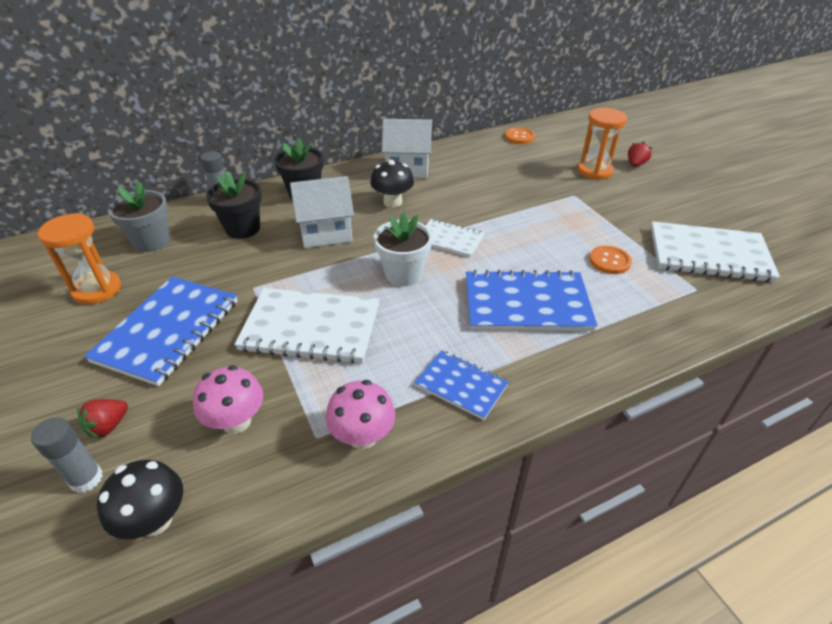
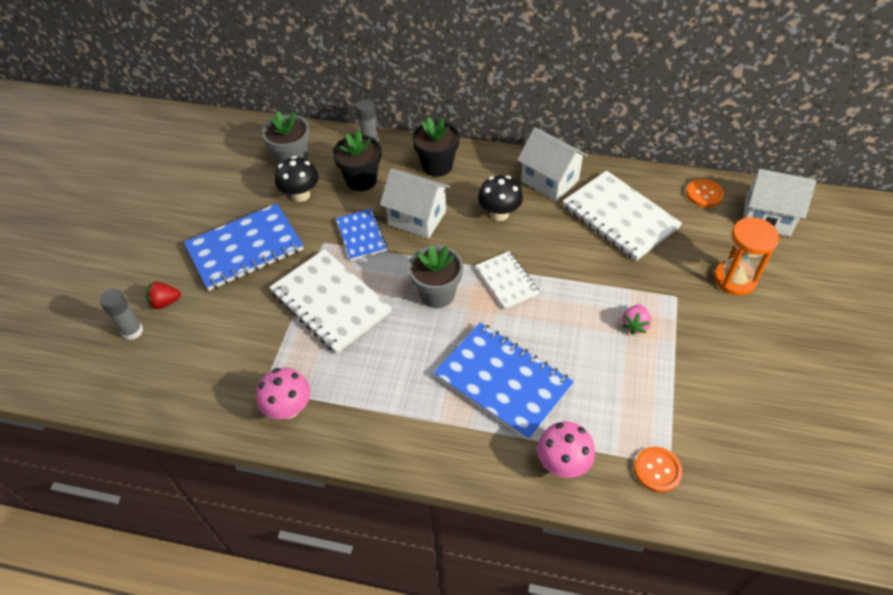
camera: 40 degrees right, 10 degrees up
orange hourglass [38,213,121,305] -> none
black mushroom [97,460,183,539] -> black mushroom moved to [275,156,318,202]
pink mushroom [193,365,263,434] -> pink mushroom moved to [537,421,595,478]
white flower pot [374,212,433,286] -> grey flower pot [408,245,463,308]
blue notebook [415,350,509,420] -> blue notebook moved to [336,209,387,260]
orange button [589,246,632,274] -> orange button moved to [634,447,683,493]
red strawberry [628,141,652,167] -> none
white notebook [651,221,780,282] -> white notebook moved to [562,171,682,261]
none -> pink strawberry [621,304,651,335]
none -> white house [743,169,816,236]

